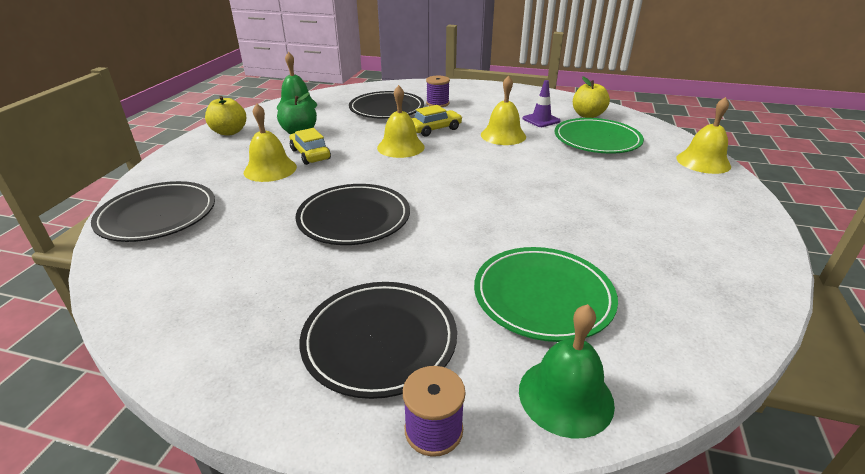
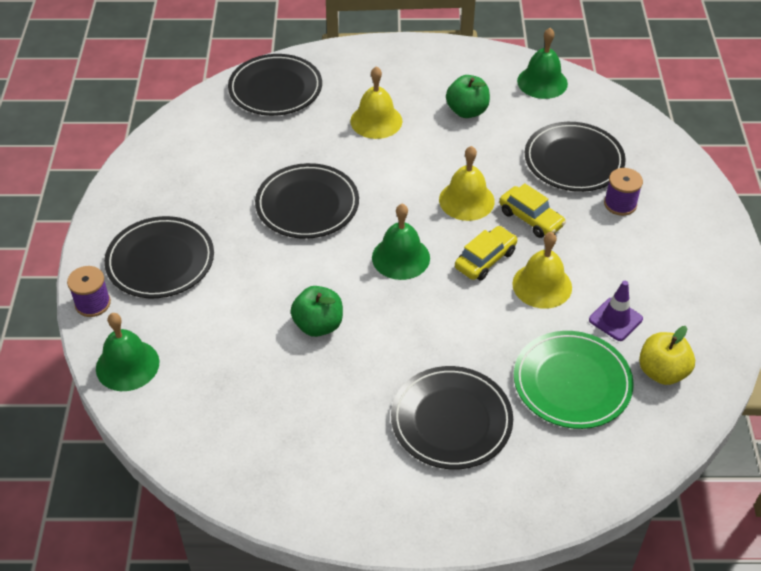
camera: 75 degrees right, 15 degrees up
yellow apple [205,96,246,135] -> none
yellow car [290,128,331,165] -> yellow car moved to [455,226,518,281]
green plate [474,247,618,342] -> none
yellow bell [676,97,731,174] -> none
none -> green apple [291,286,343,337]
none -> green bell [372,204,430,280]
none -> black plate [391,366,513,469]

